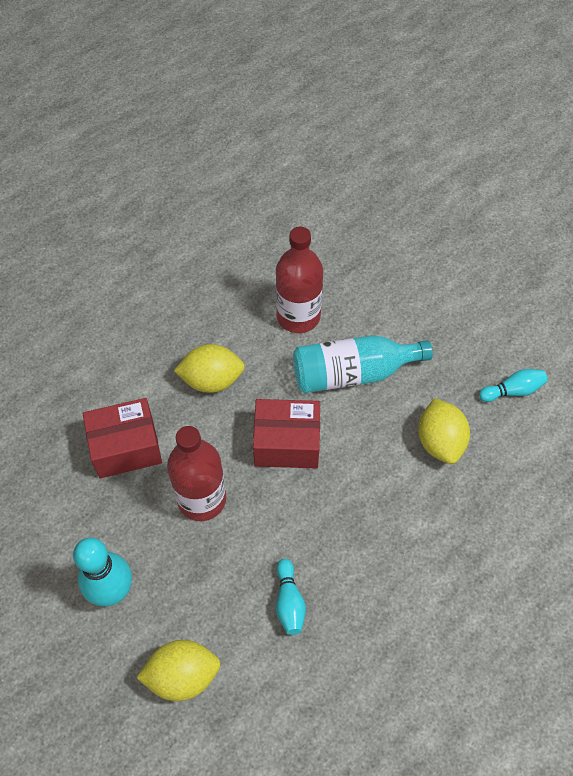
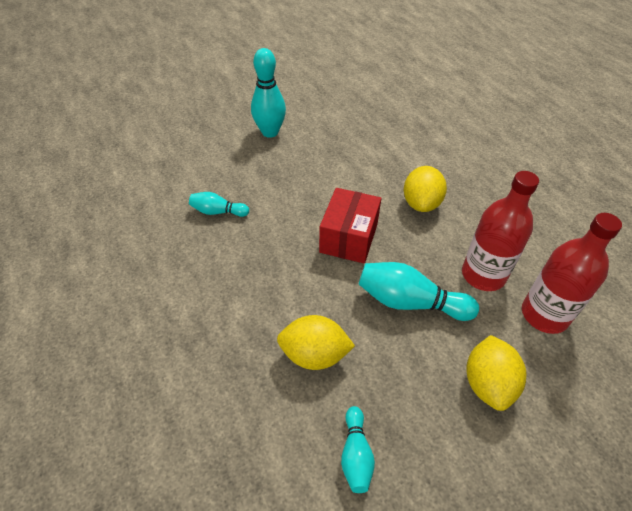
camera: 105 degrees right, 10 degrees down
red box [83,398,162,478] -> none
yellow lemon [136,640,221,701] -> yellow lemon moved to [466,335,526,411]
red bottle [167,426,226,521] -> red bottle moved to [522,213,622,334]
turquoise bottle [293,335,433,393] -> turquoise bowling pin [359,262,479,321]

